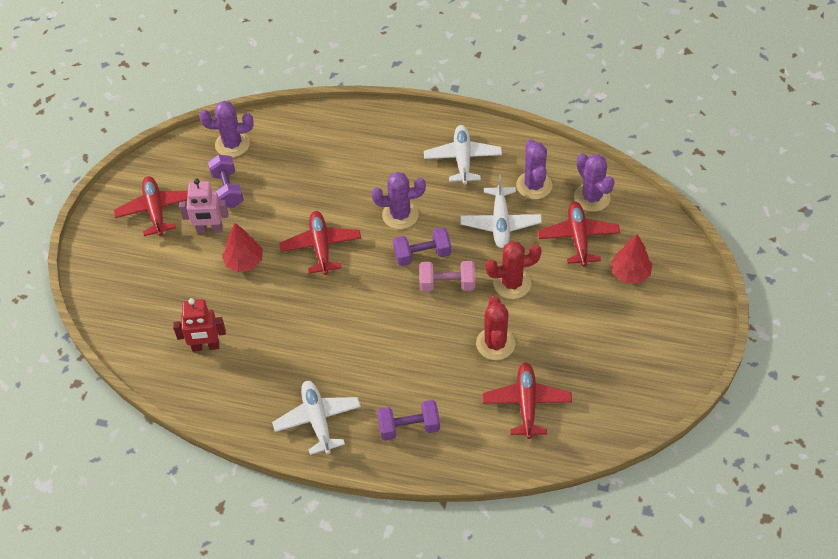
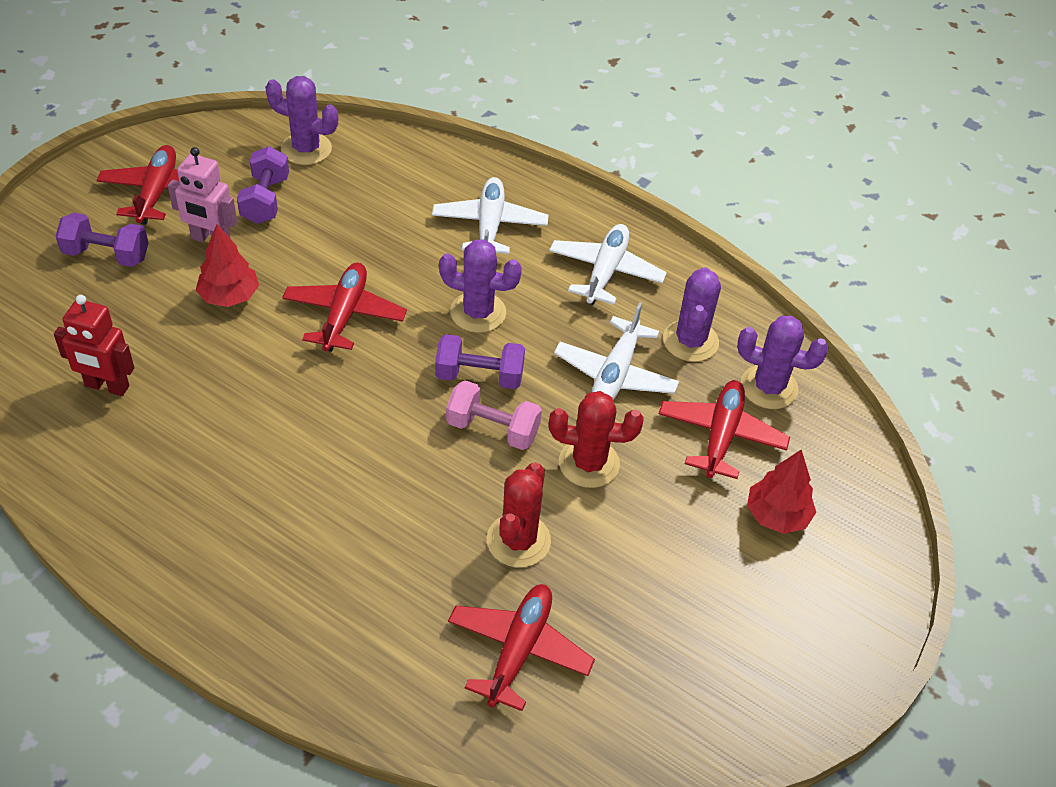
camera: 15 degrees right, 5 degrees down
white plane [272,381,361,455] -> white plane moved to [432,177,548,254]
purple dumbbell [377,400,440,441] -> purple dumbbell moved to [56,213,149,267]
purple cactus [574,153,615,212] -> purple cactus turned 60 degrees counterclockwise [737,316,829,409]

